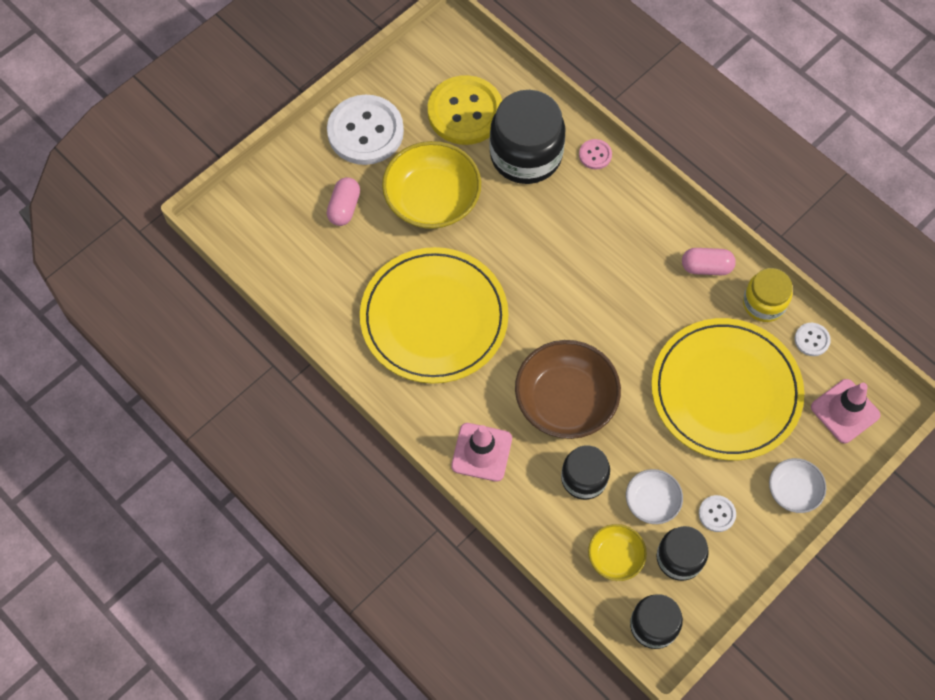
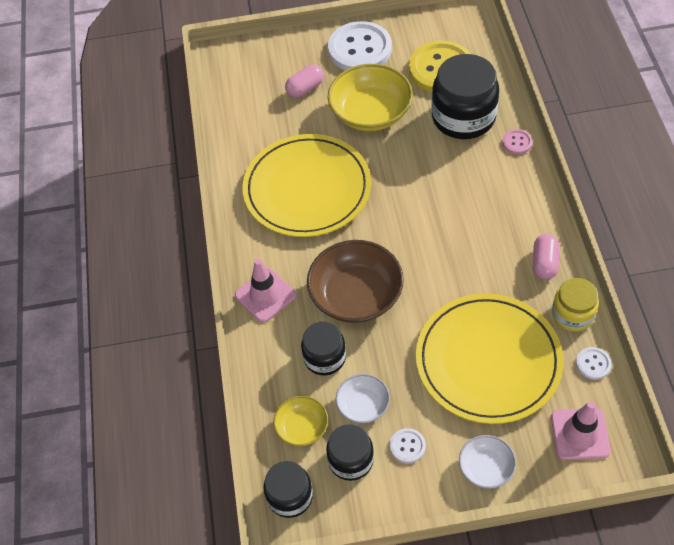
camera: 40 degrees right, 10 degrees down
pink capsule [682,248,736,275] -> pink capsule turned 60 degrees clockwise [533,234,559,280]

